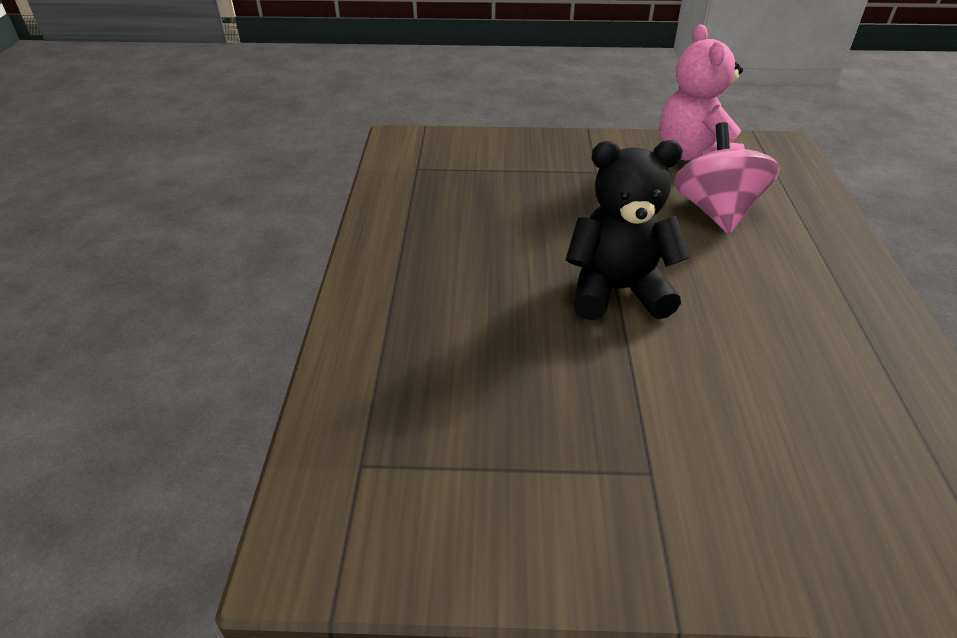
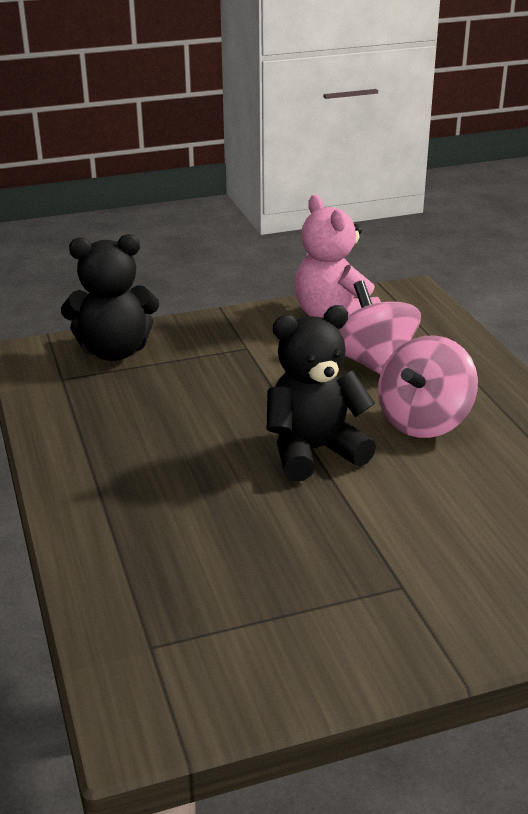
camera: 20 degrees left, 10 degrees down
none -> black teddy bear [61,234,159,361]
none -> pink spinning top [378,335,478,438]

